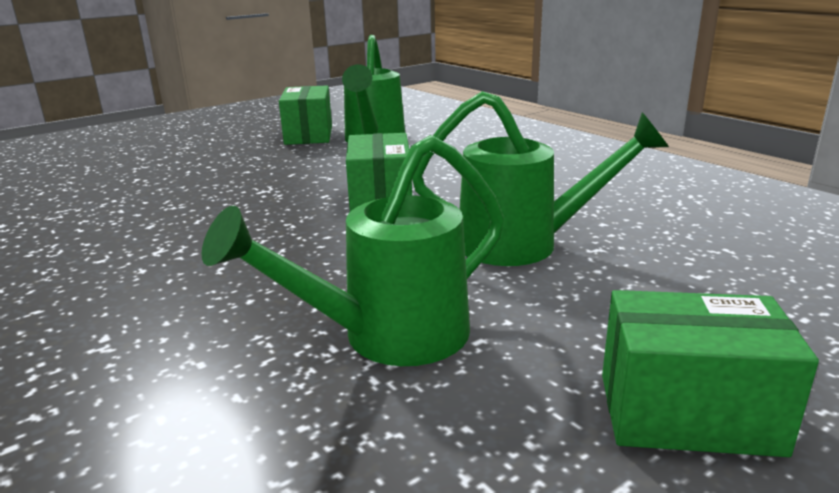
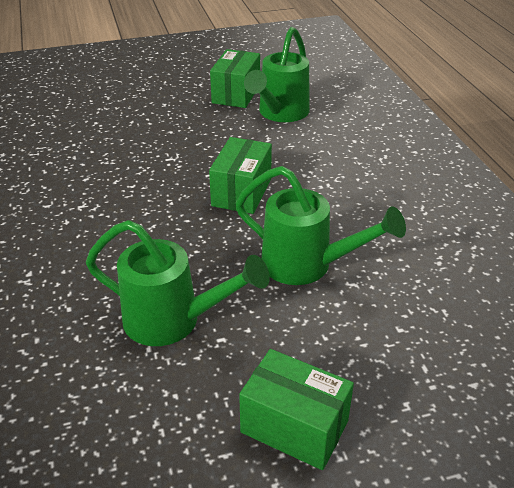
camera: 20 degrees right, 15 degrees up
green watering can [202,135,504,366] -> green watering can turned 150 degrees counterclockwise [86,220,270,346]

